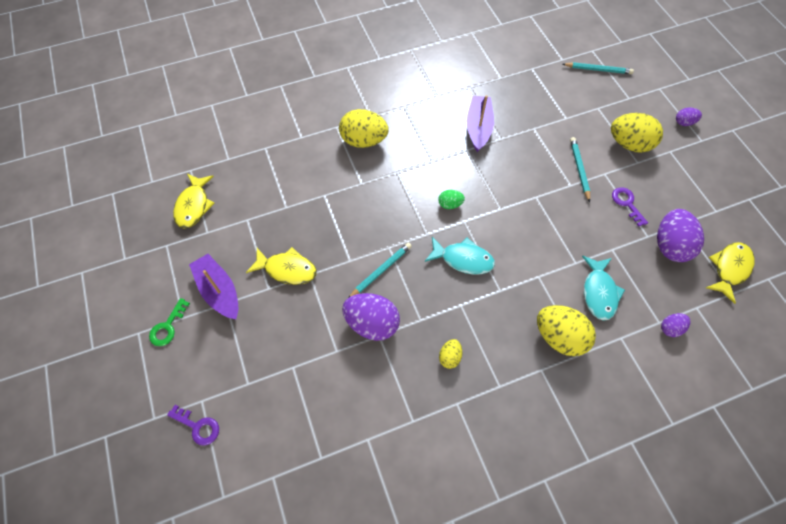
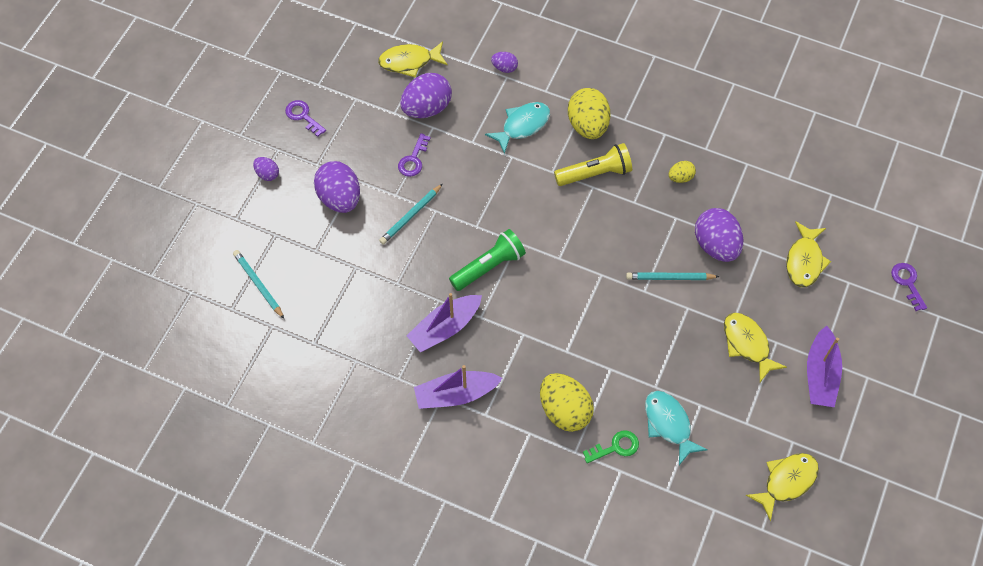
camera: 135 degrees left, 0 degrees up
green key [149,298,190,346] -> green key moved to [583,430,639,463]
turquoise fish [425,237,495,275] -> turquoise fish moved to [645,391,708,465]
green egg [438,190,465,209] -> none
yellow egg [611,113,663,153] -> purple egg [314,161,360,213]
none -> purple key [285,100,326,137]
none -> purple boat [414,365,503,409]
none -> green flashlight [449,229,526,291]
none -> yellow flashlight [554,143,632,186]
none -> yellow fish [786,221,831,287]

